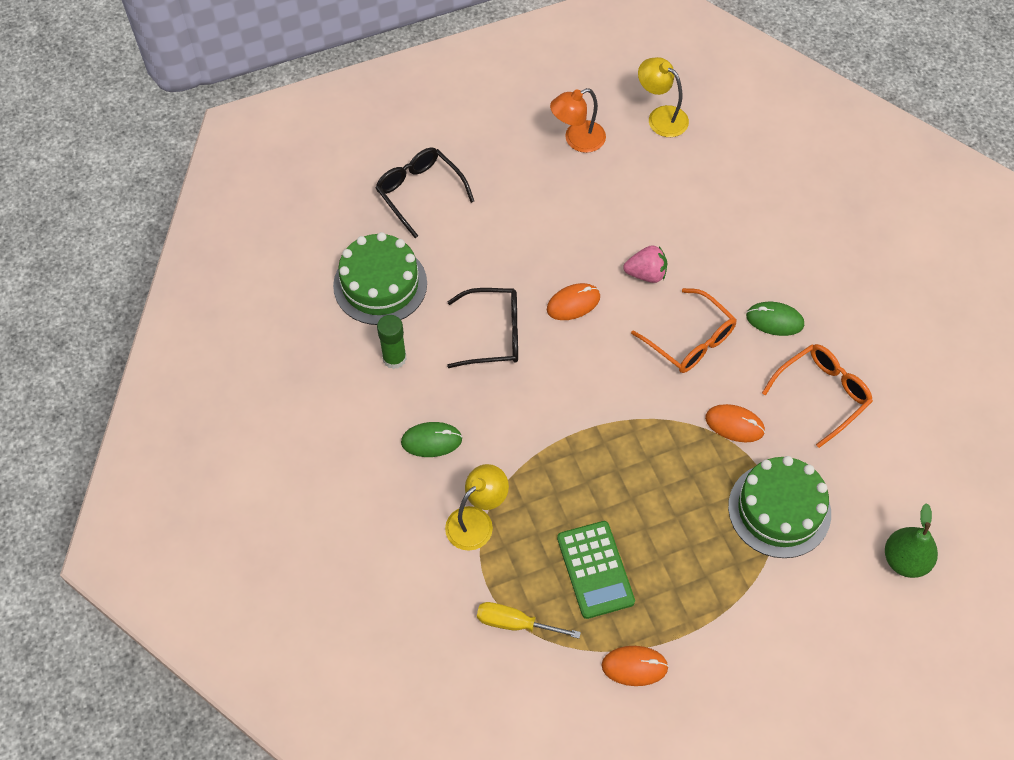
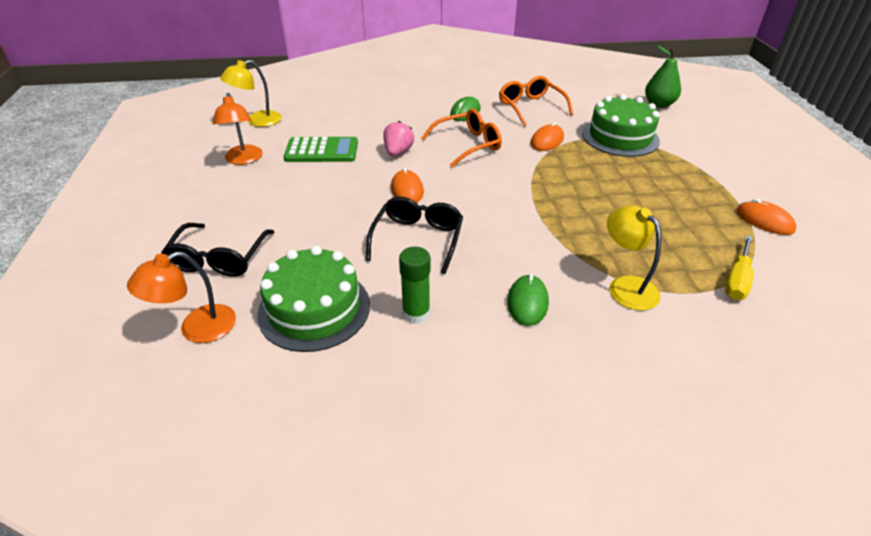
camera: 75 degrees left, 20 degrees down
black glasses [375,147,474,238] -> black glasses turned 60 degrees counterclockwise [161,223,274,277]
green calculator [557,521,635,619] -> green calculator moved to [284,137,358,162]
orange mouse [601,646,669,686] -> orange mouse turned 60 degrees counterclockwise [737,199,796,235]
none -> orange lamp [127,251,236,343]

